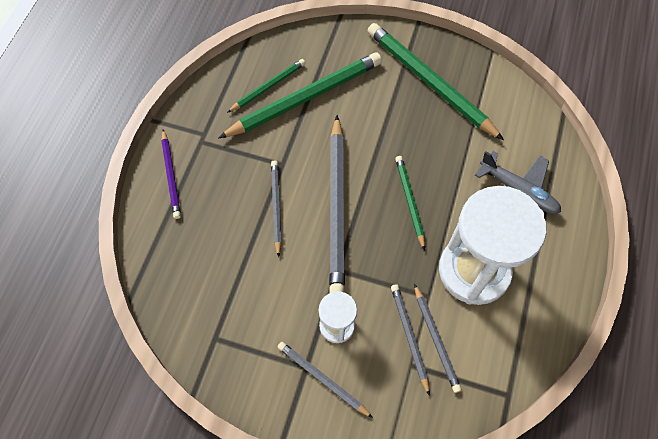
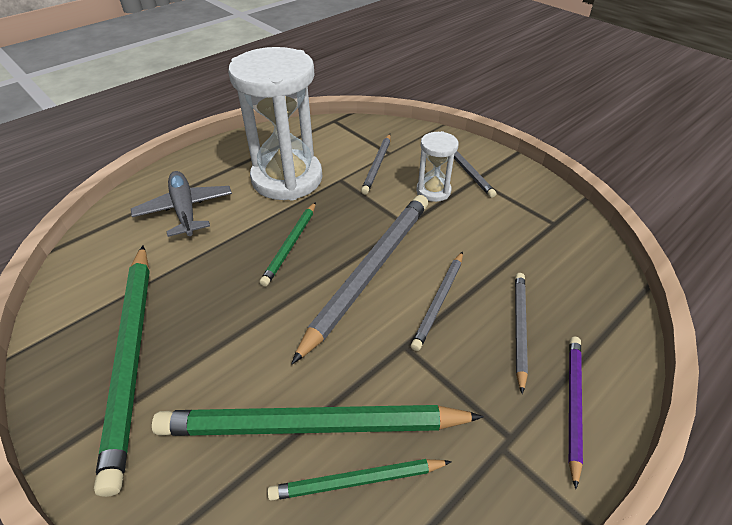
camera: 150 degrees left, 20 degrees down
grey pencil [414,284,461,393] -> grey pencil moved to [515,273,528,394]

